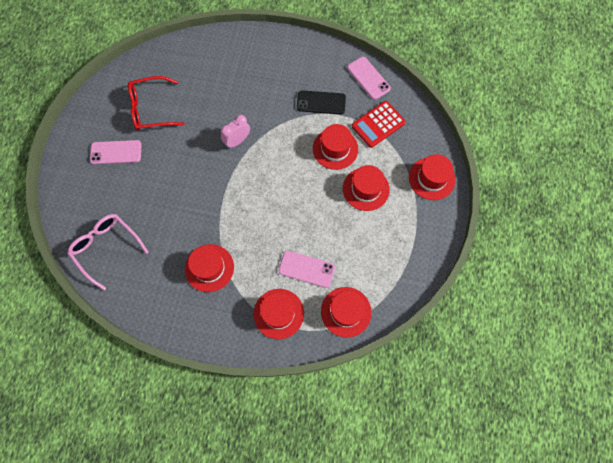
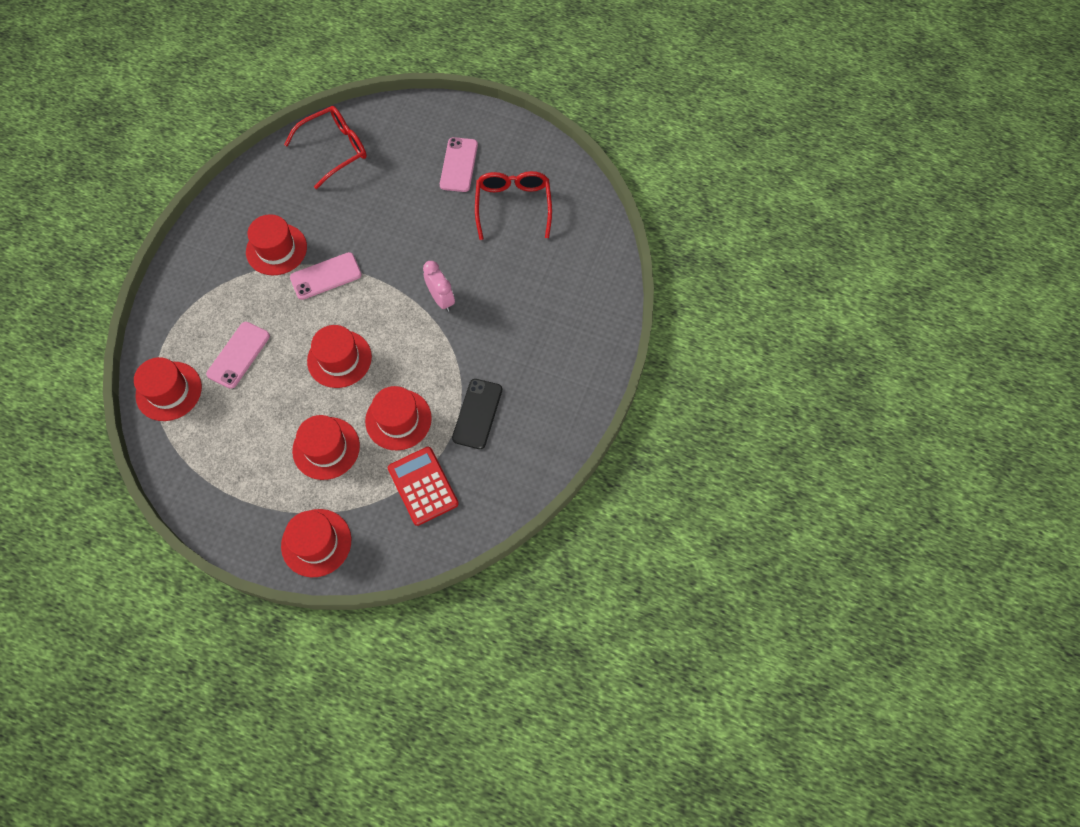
camera: 100 degrees right, 5 degrees down
pink glasses [67,214,149,290] -> red glasses [284,106,367,189]
red hat [253,289,304,339] -> red hat moved to [307,325,372,388]
pink phone [347,57,391,100] -> pink phone moved to [290,252,362,300]

